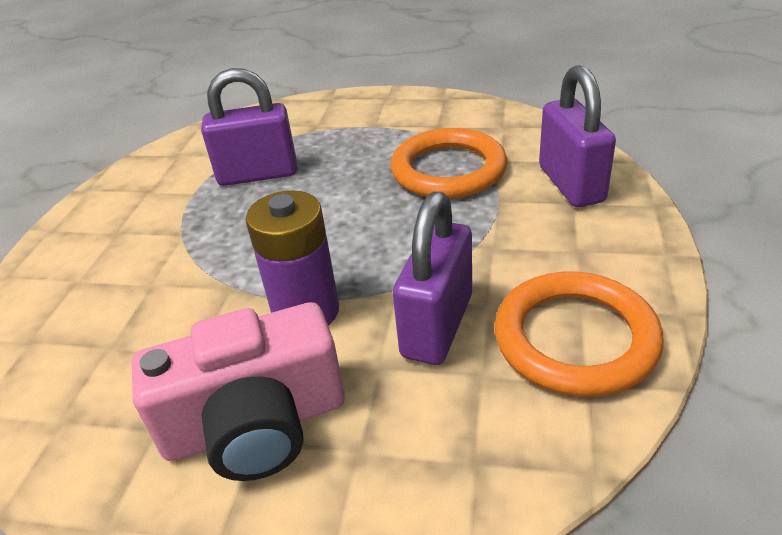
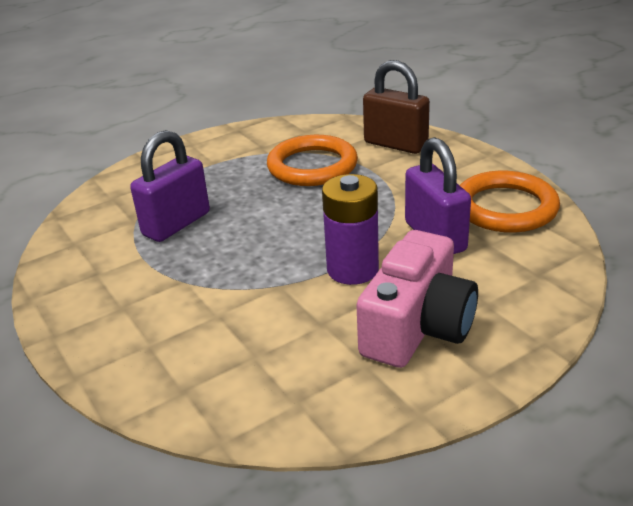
camera: 45 degrees left, 5 degrees down
purple padlock [539,65,616,207] -> brown padlock [363,60,430,154]

